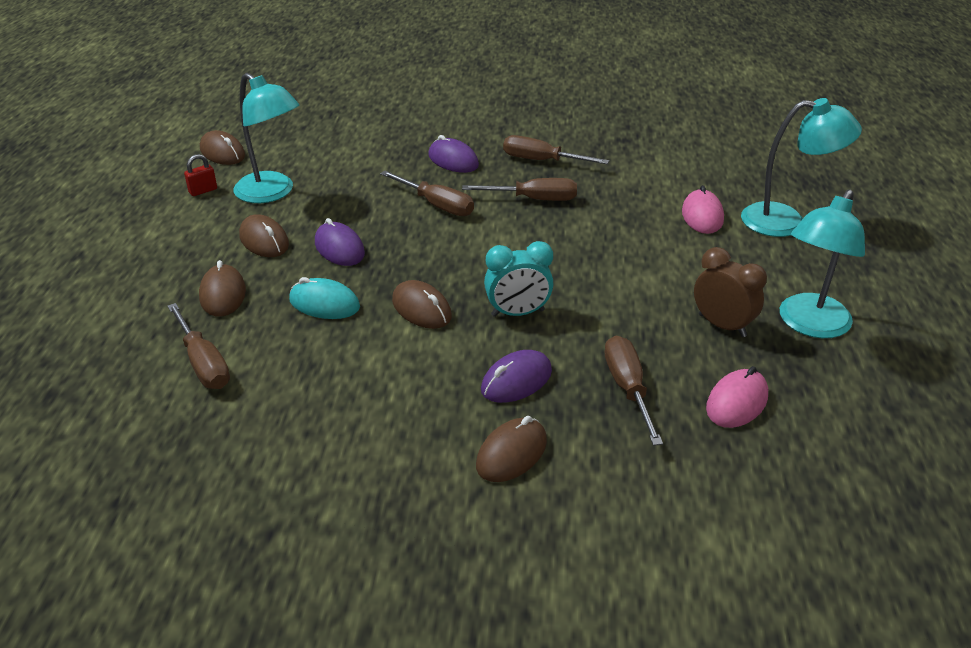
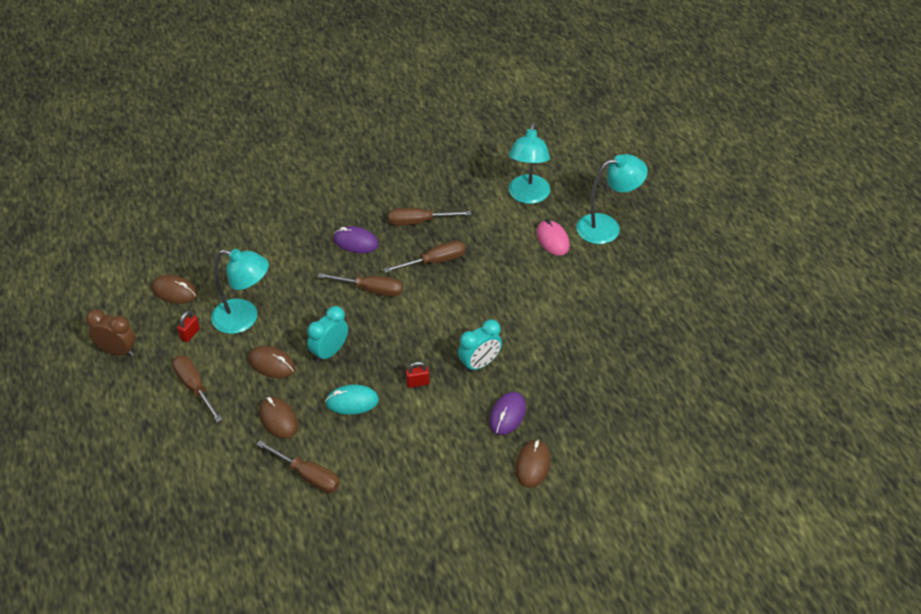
camera: 25 degrees left, 10 degrees up
purple mouse [315,218,365,266] -> turquoise clock [307,306,348,363]
brown mouse [392,280,452,329] -> red padlock [406,362,429,388]
brown screwdriver [604,336,663,446] -> brown screwdriver moved to [172,355,223,423]
brown clock [694,247,767,337] -> brown clock moved to [86,309,136,357]
pink mouse [706,366,768,428] -> none
turquoise lamp [780,189,865,338] -> turquoise lamp moved to [509,123,550,204]

